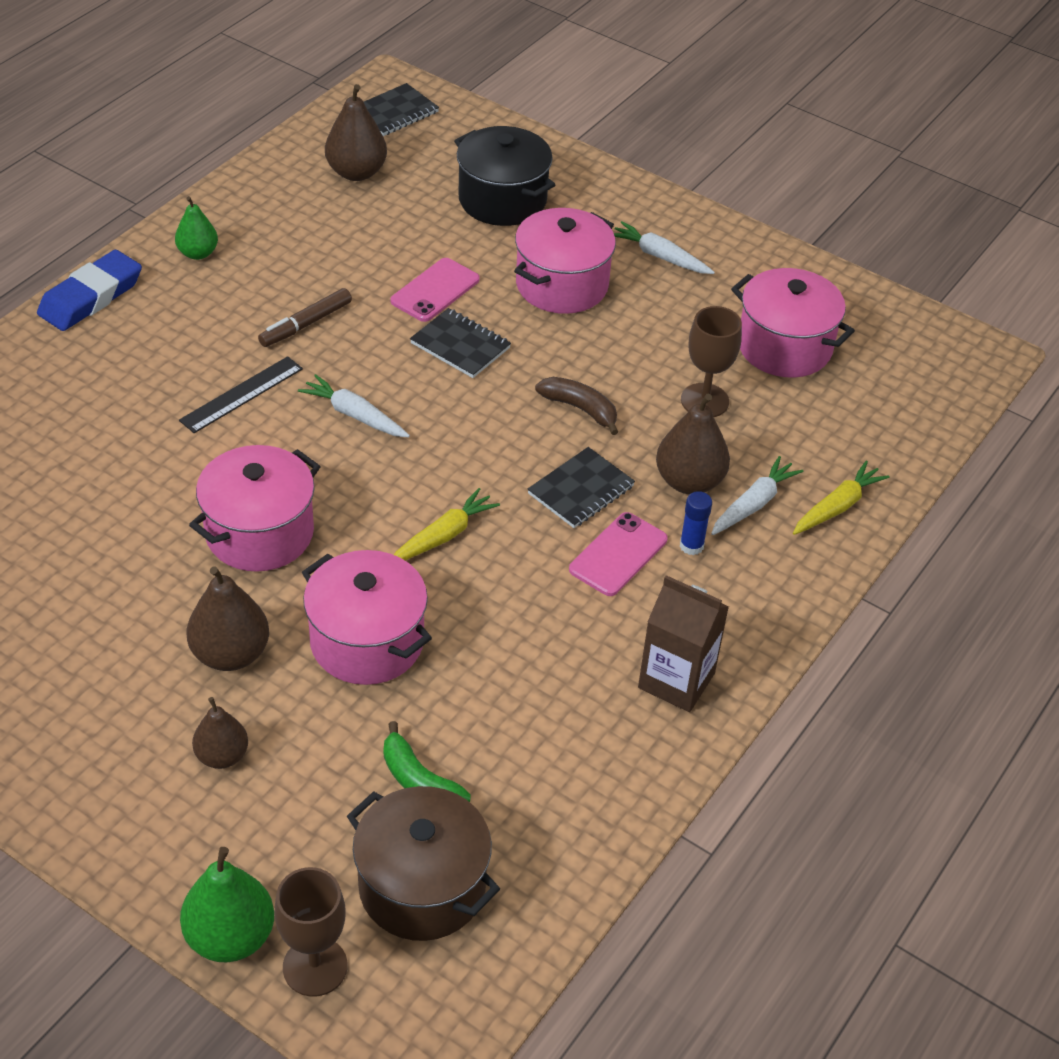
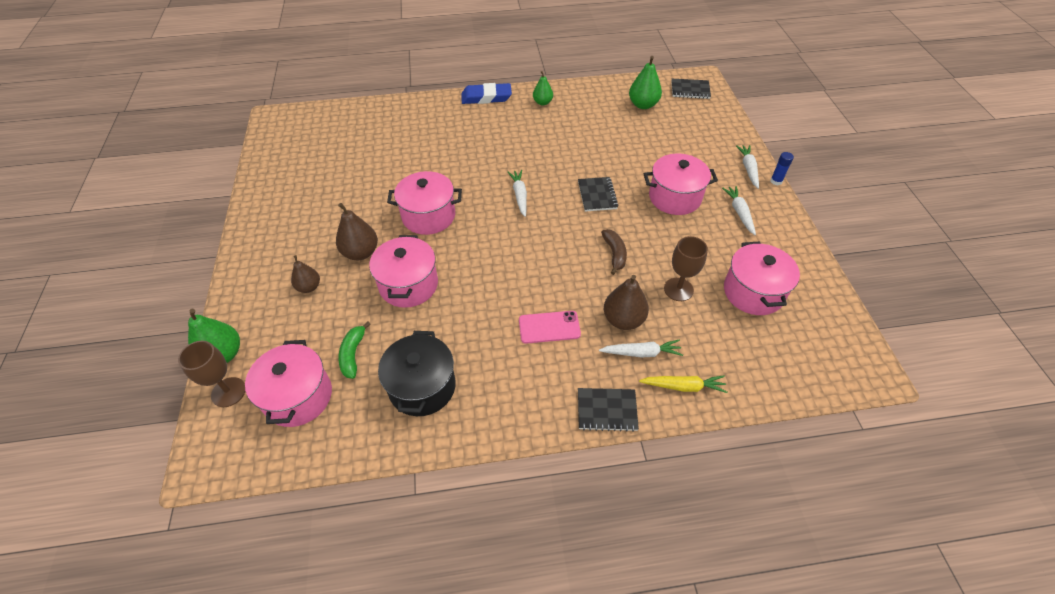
camera: 50 degrees right, 5 degrees up
black ruler [179,356,303,433] -> none
brown marker [258,288,352,347] -> none
brown pear [325,84,387,181] -> green pear [629,56,662,109]
brown pot [347,786,500,941] -> pink pot [245,340,332,427]
pink phone [391,258,480,322] -> none
yellow carrot [394,488,500,560] -> none
black pot [454,126,555,226] -> black pot moved to [378,331,456,416]
black notebook [528,447,635,528] -> black notebook moved to [578,388,639,432]
brown carton [638,575,729,712] -> none
blue glue stick [680,491,712,555] -> blue glue stick moved to [770,152,794,185]
none -> white carrot [736,145,759,189]

